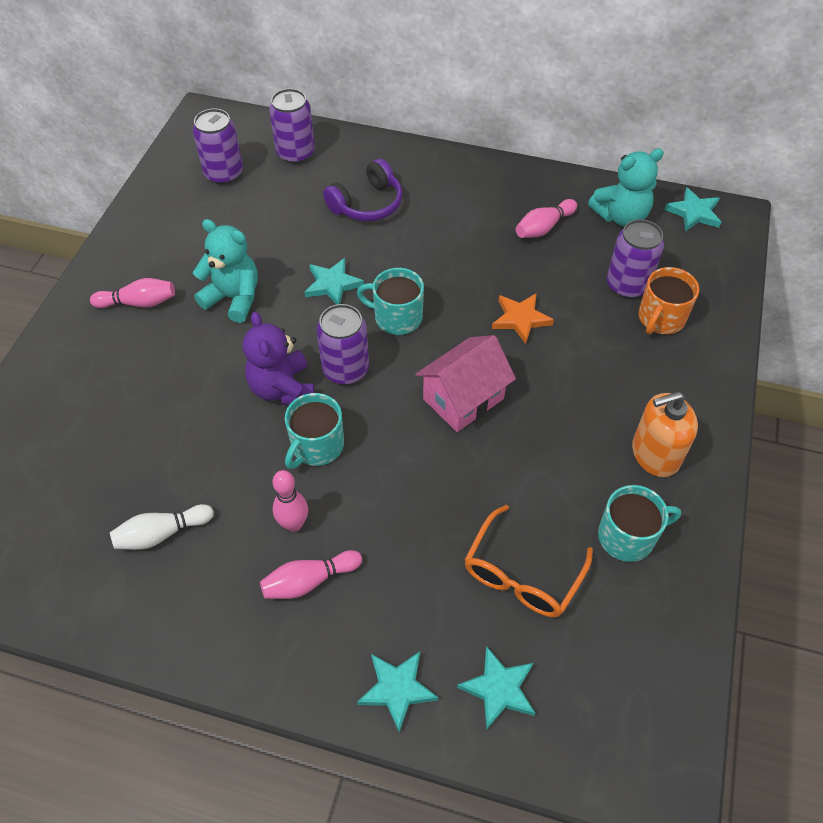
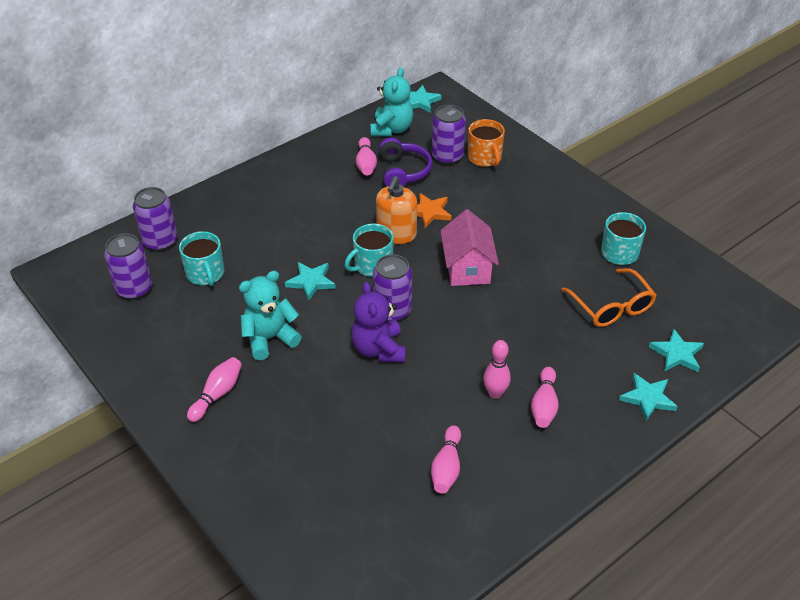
camera: 55 degrees left, 10 degrees down
white bowling pin [110,504,214,550] -> pink bowling pin [431,425,461,493]
purple teddy bear [243,312,315,405] -> purple teddy bear turned 60 degrees clockwise [351,282,406,362]
turquoise mug [285,393,344,469] -> turquoise mug moved to [179,231,224,286]
purple headphones [323,159,403,221] -> purple headphones moved to [379,138,432,187]
orange soap dispenser [632,392,698,477] -> orange soap dispenser moved to [376,176,417,244]

